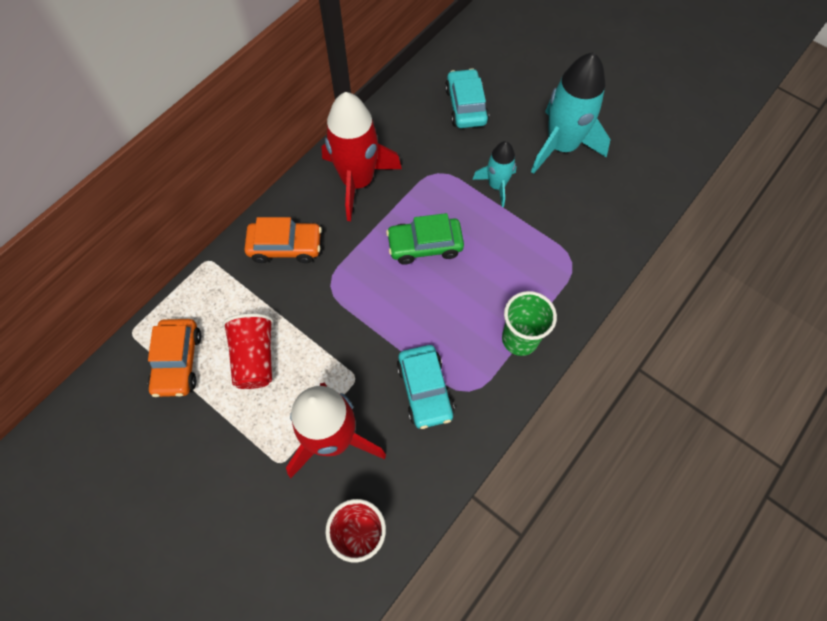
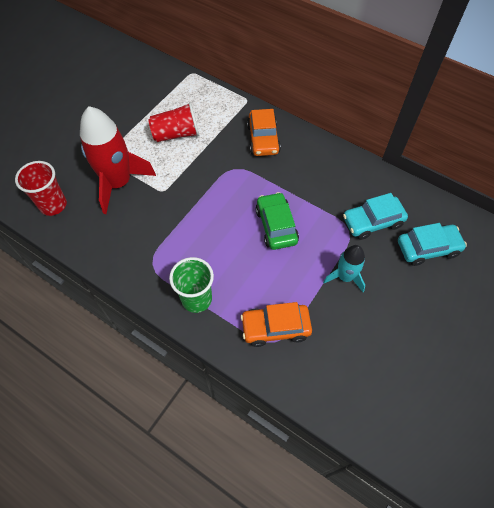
camera: 85 degrees right, 5 degrees down
orange car [148,319,201,397] -> orange car moved to [240,302,312,347]
red rocket [322,92,402,221] -> none
turquoise car [397,345,455,429] -> turquoise car moved to [343,193,408,240]
turquoise rocket [531,52,610,174] -> none

